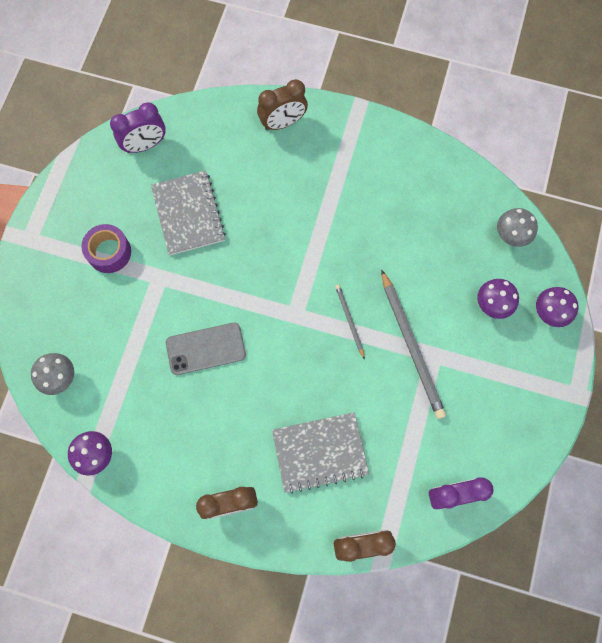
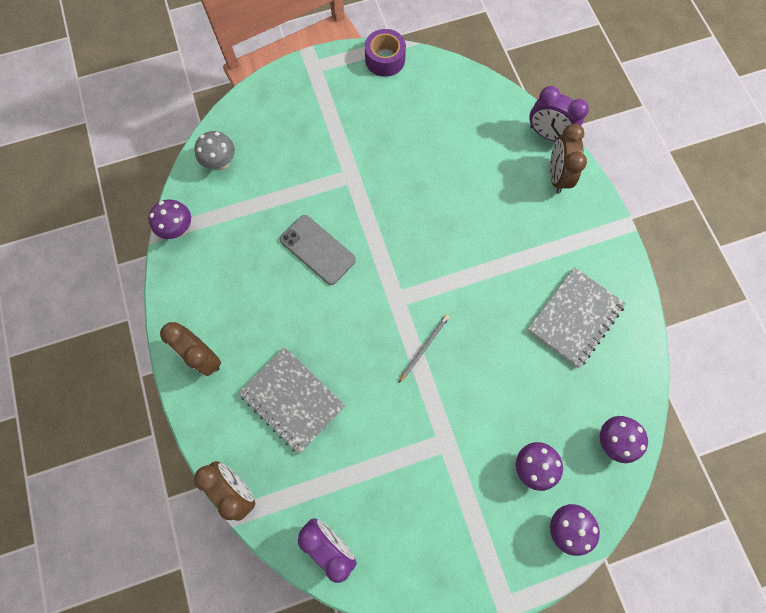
camera: 55 degrees right, 0 degrees up
purple tape [81,224,131,273] -> purple tape moved to [365,29,406,77]
purple clock [110,102,166,153] -> purple clock moved to [530,86,589,141]
grey notebook [151,171,226,255] -> grey notebook moved to [527,267,626,368]
brown clock [257,79,308,130] -> brown clock turned 60 degrees clockwise [550,124,587,193]
grey pencil [381,269,446,419] -> none
grey mushroom [497,208,538,247] -> purple mushroom [600,416,648,463]

